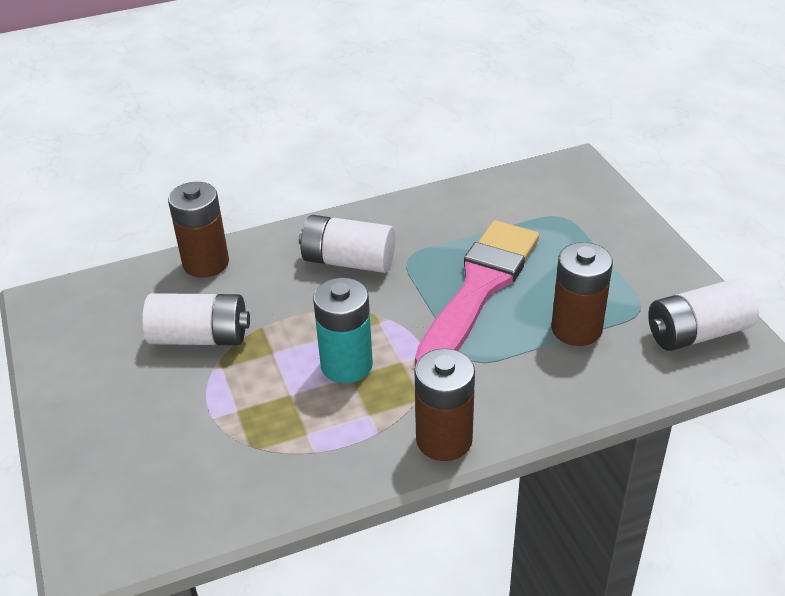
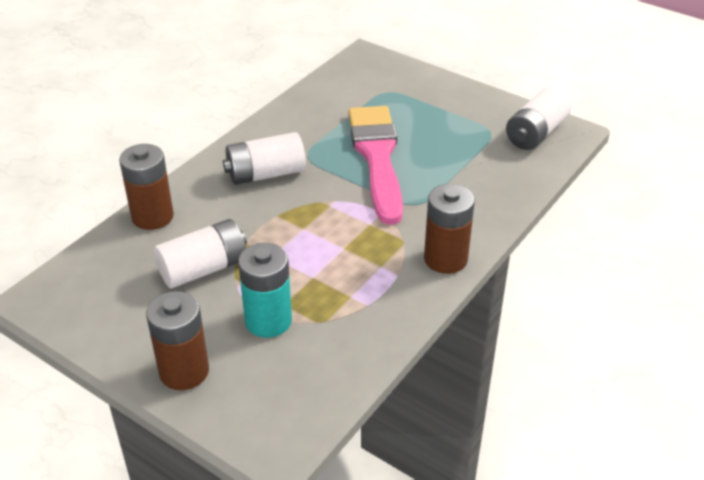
camera: 35 degrees left, 0 degrees up
turquoise battery [313,277,373,383] -> turquoise battery moved to [238,243,292,338]
brown battery [551,242,613,346] -> brown battery moved to [146,291,209,390]

